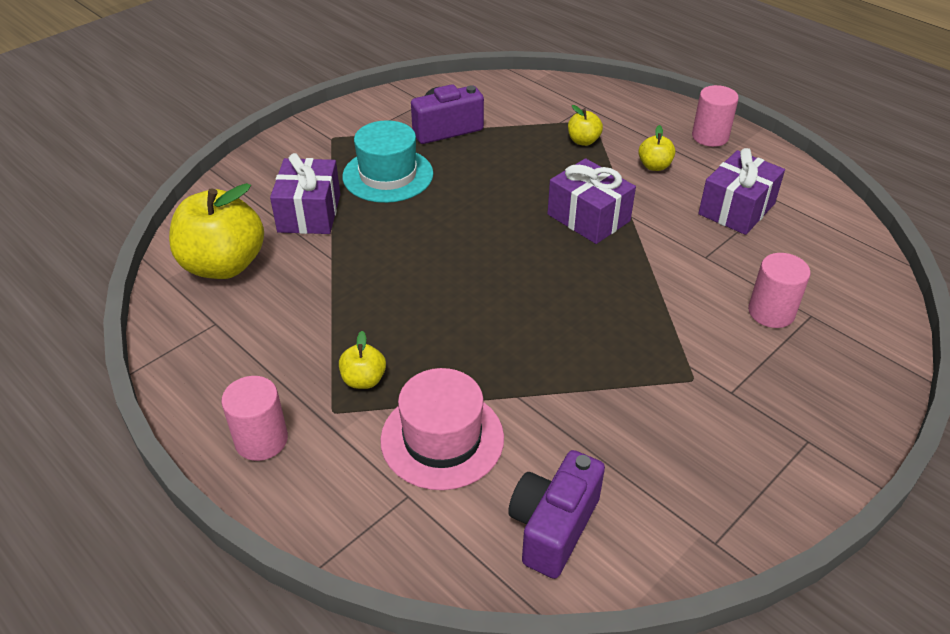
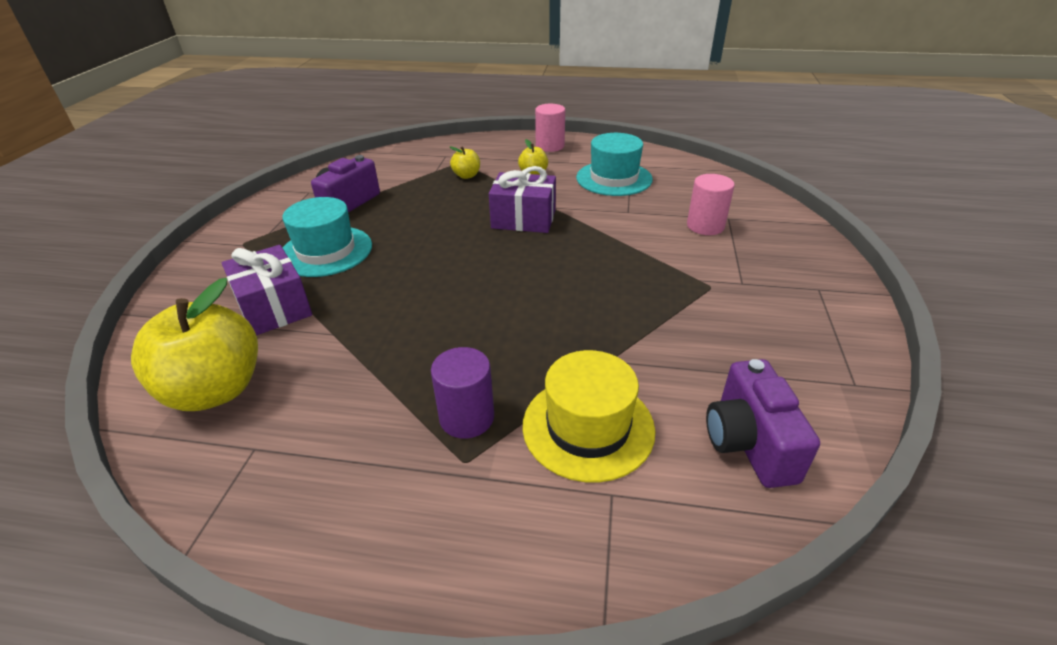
camera: 35 degrees left, 5 degrees down
pink cylinder [221,376,288,461] -> none
yellow apple [339,331,386,389] -> purple cylinder [431,347,494,439]
pink hat [380,368,504,490] -> yellow hat [522,350,655,483]
purple gift [698,148,785,235] -> turquoise hat [576,133,653,196]

